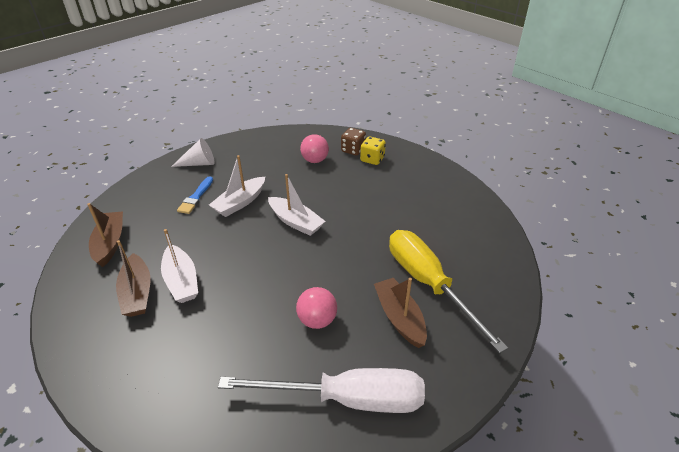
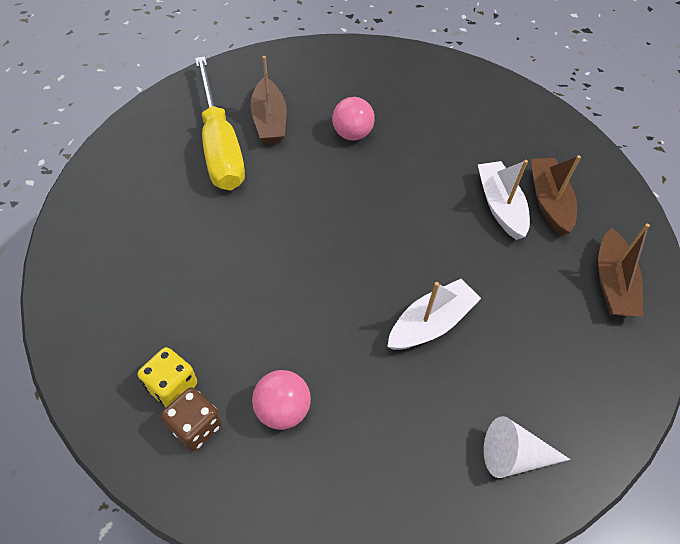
camera: 170 degrees left, 15 degrees up
blue brush [177,176,213,214] -> none
white screwdriver [218,368,425,413] -> none
white boat [268,174,325,236] -> none

